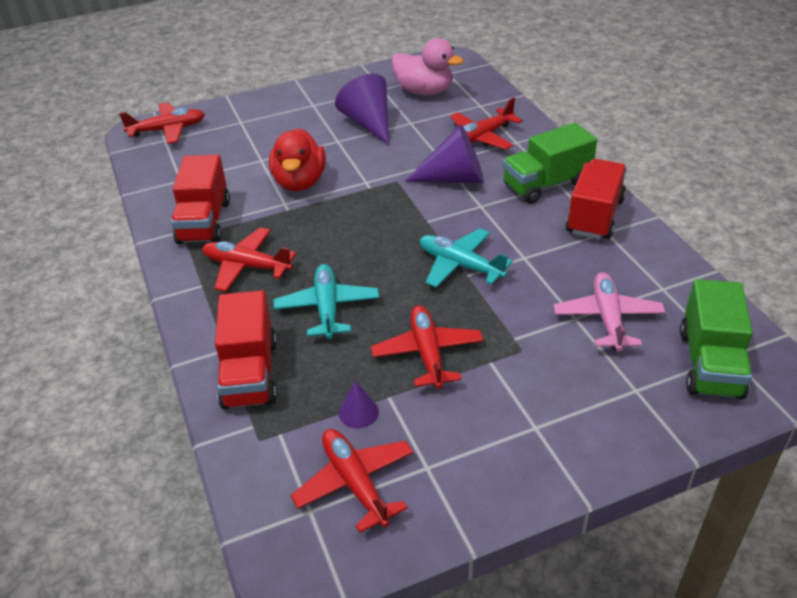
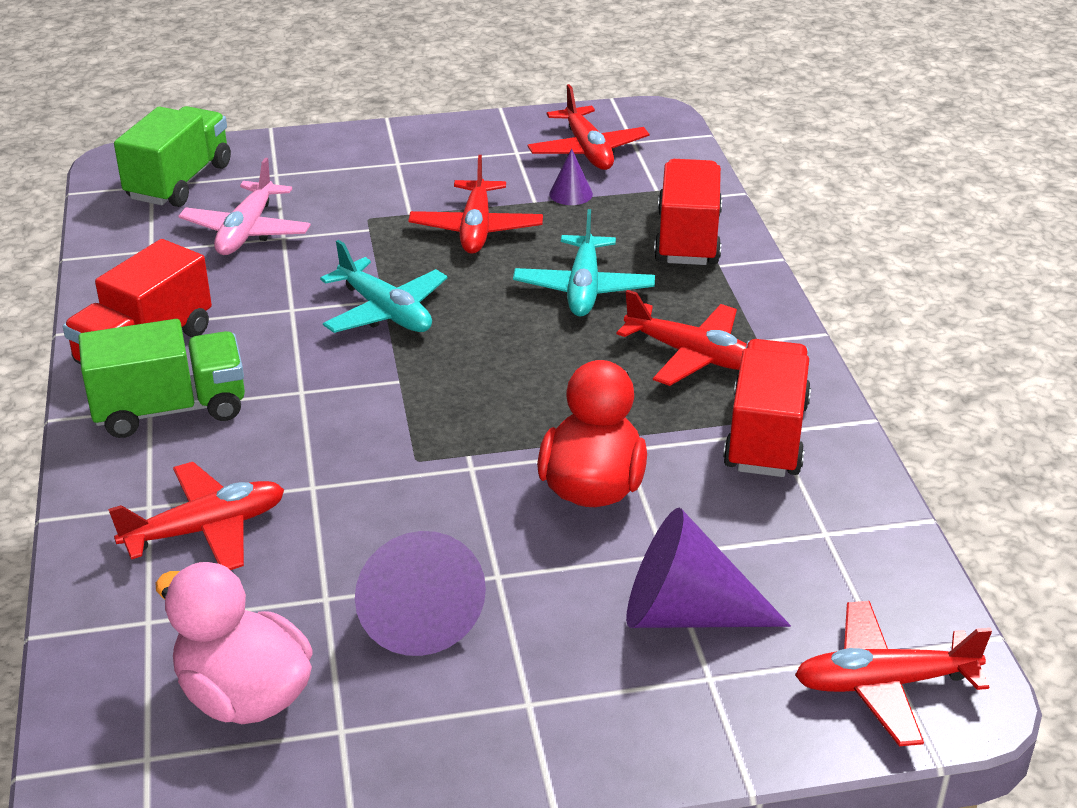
camera: 170 degrees left, 5 degrees down
purple cone [405,124,484,183] -> purple cone moved to [626,508,791,628]

